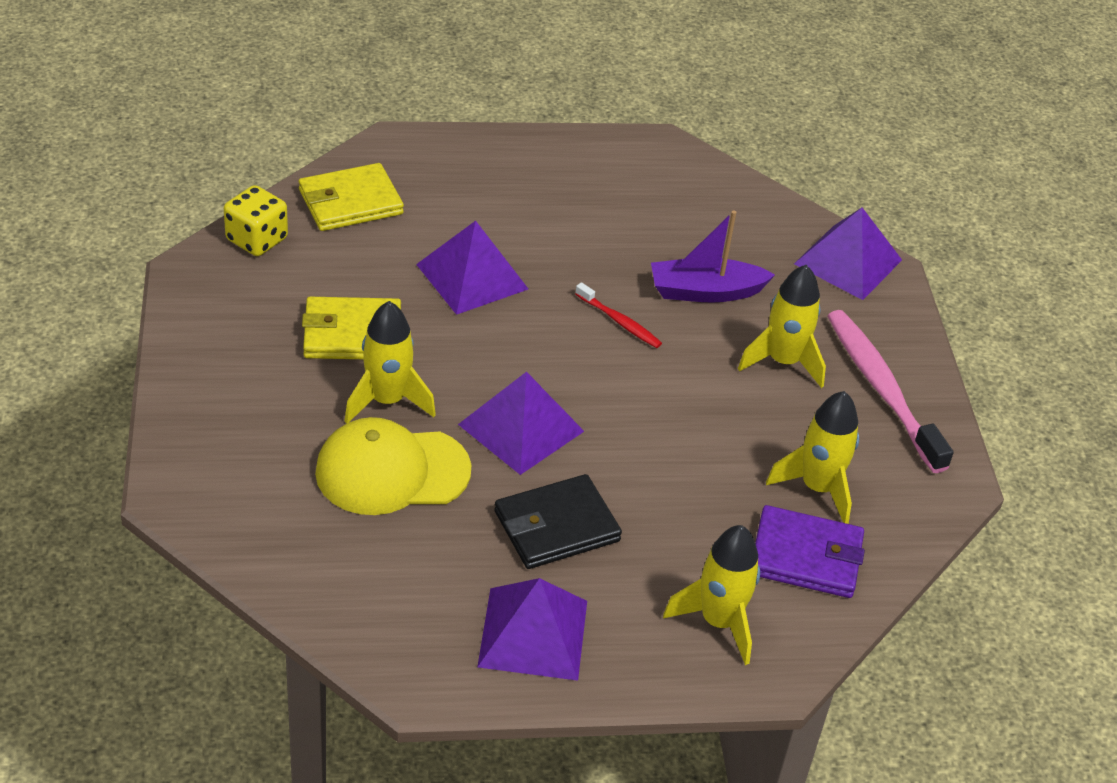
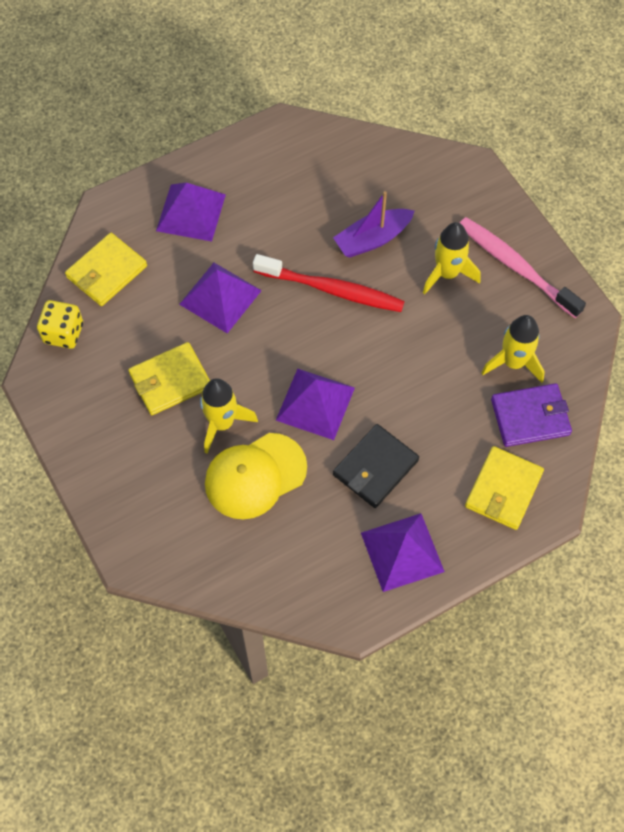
camera: 20 degrees left, 20 degrees up
red toothbrush [575,282,662,348] -> red toothbrush [253,254,405,312], size x2.04
yellow rocket [663,525,760,665] -> yellow wallet [465,446,544,530]
purple pyramid [794,208,902,300] -> purple pyramid moved to [156,183,226,242]

